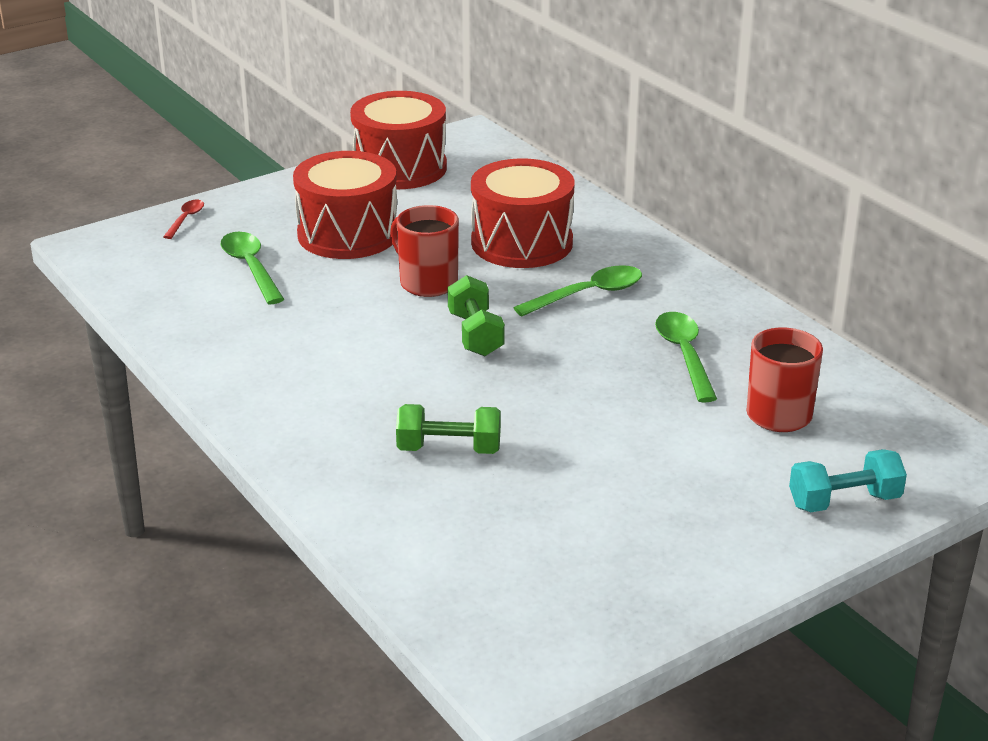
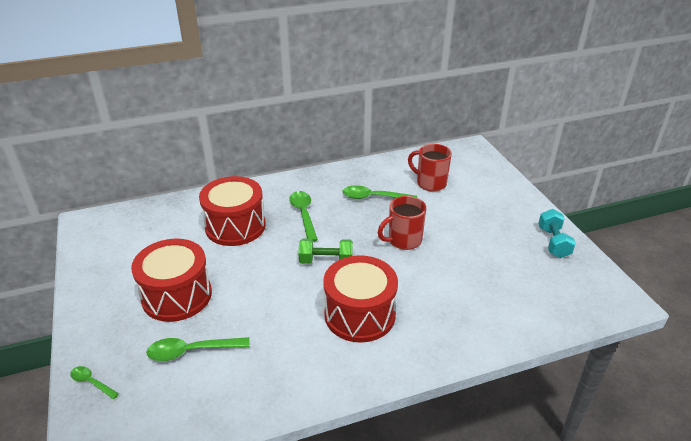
camera: 75 degrees left, 5 degrees up
red spoon [163,200,204,239] -> green spoon [70,366,119,399]
red drum [350,91,447,189] -> red drum moved to [323,255,398,343]
red mug [390,205,459,297] -> red mug moved to [378,196,426,250]
green dumbbell [396,404,501,454] -> none
turquoise dumbbell [789,449,907,512] -> turquoise dumbbell moved to [538,209,576,258]

